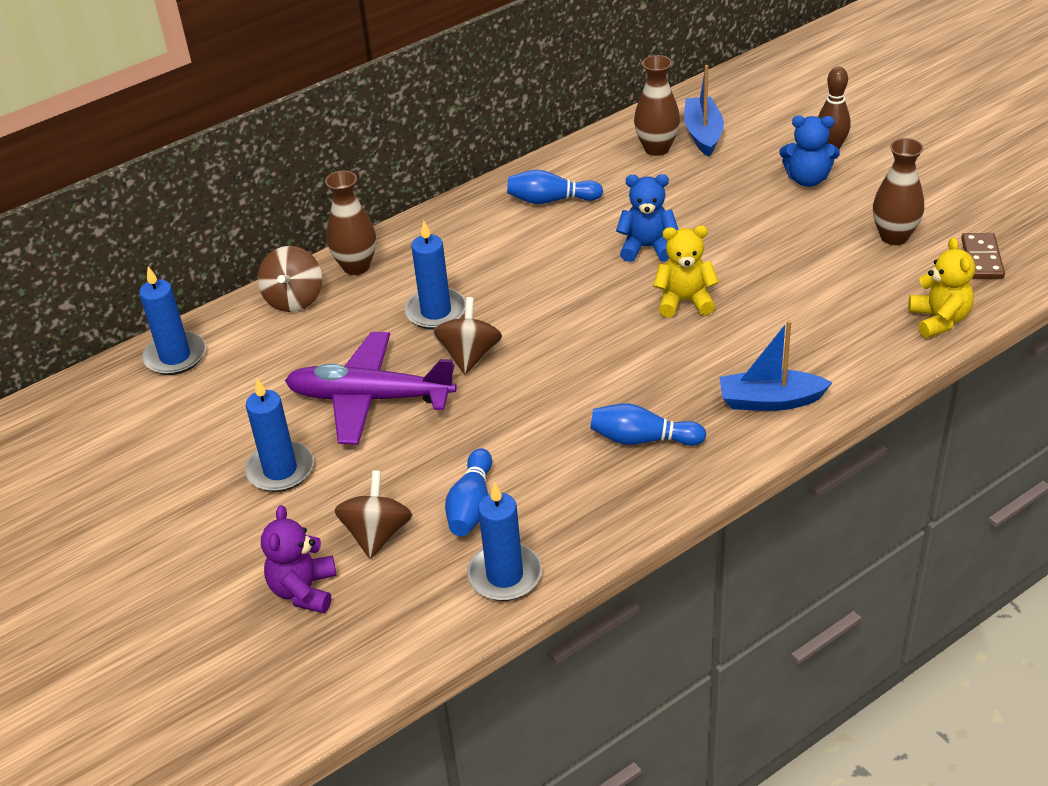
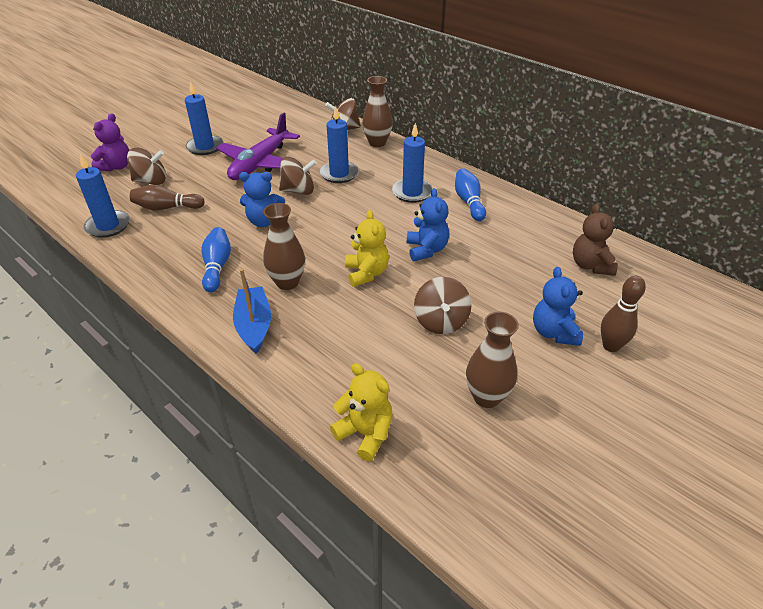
camera: 75 degrees right, 0 degrees up
blue candle [139,266,206,375] -> blue candle moved to [392,123,433,203]
purple teddy bear [261,505,336,613] -> purple teddy bear turned 120 degrees clockwise [91,113,129,172]
purple plane [285,332,457,445] -> purple plane turned 150 degrees counterclockwise [216,112,300,180]
blue bowling pin [445,448,492,536] -> brown bowling pin [130,185,205,211]
brown vase [634,55,680,156] -> brown vase moved to [263,203,305,290]
blue boat [684,65,724,157] -> brown teddy bear [573,204,618,276]
yellow teddy bear [909,237,975,338] -> yellow teddy bear turned 120 degrees counterclockwise [330,363,393,461]
brown domino [961,233,1005,279] -> none
none -> blue teddy bear [239,172,285,227]
none -> brown spinning top [414,277,472,334]

